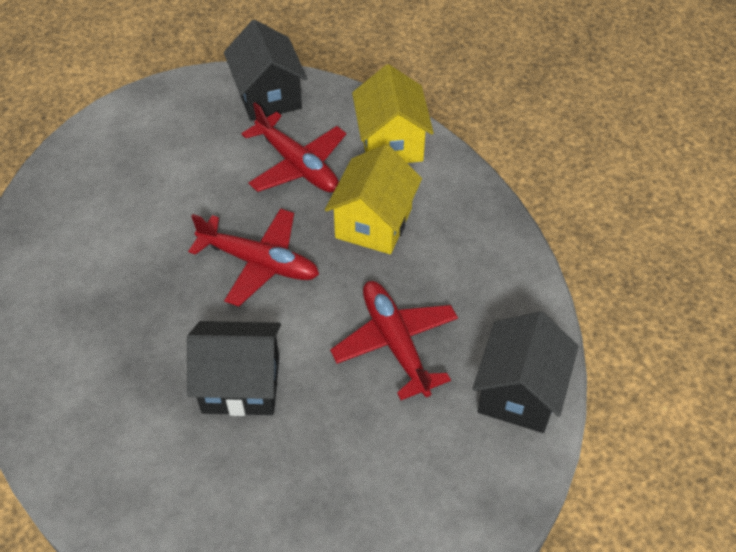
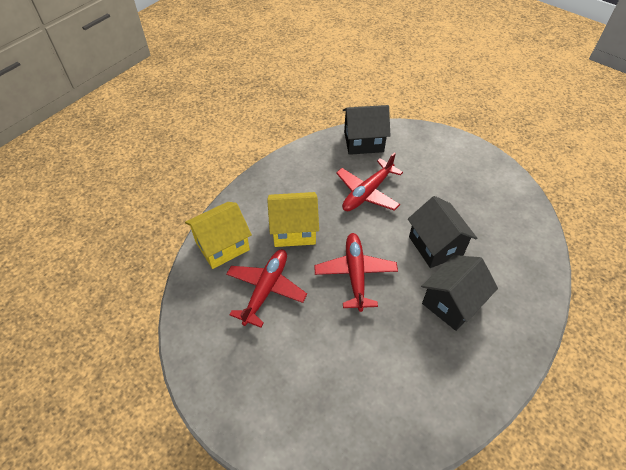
camera: 115 degrees left, 0 degrees up
black house [224,20,308,121] -> black house moved to [421,255,498,331]

